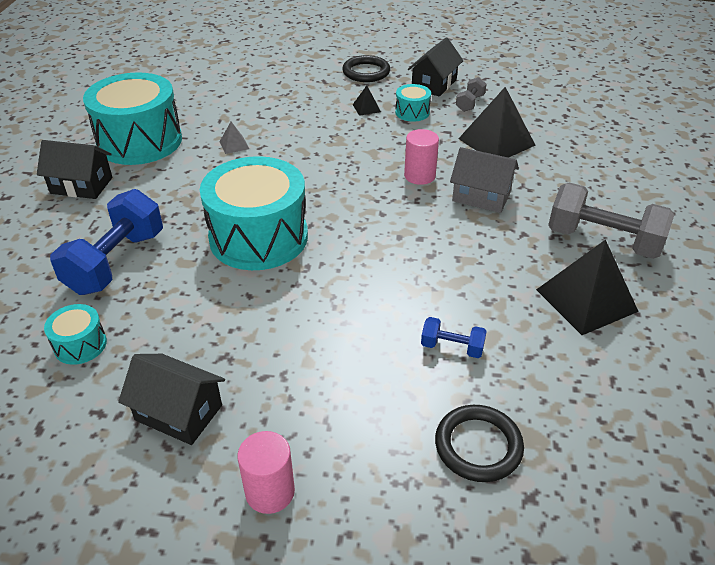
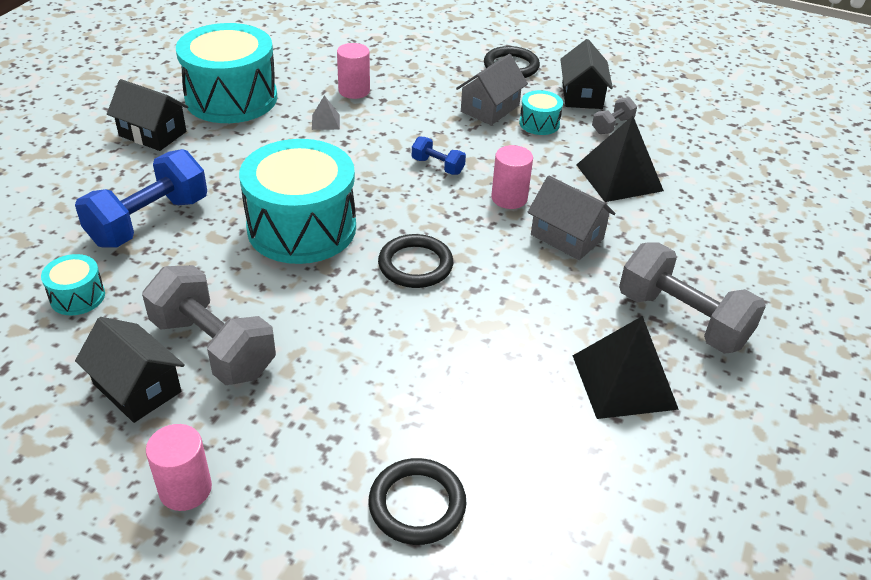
camera: 15 degrees right, 0 degrees up
black pyramid [353,86,381,116] -> grey house [456,54,528,125]
black house [408,37,463,97] -> black house turned 45 degrees counterclockwise [560,39,613,109]
blue dumbbell [421,317,487,358] -> blue dumbbell moved to [412,136,466,175]
none -> grey dumbbell [142,265,276,385]
none -> pink cylinder [337,43,370,99]
none -> black ring [378,234,453,288]

